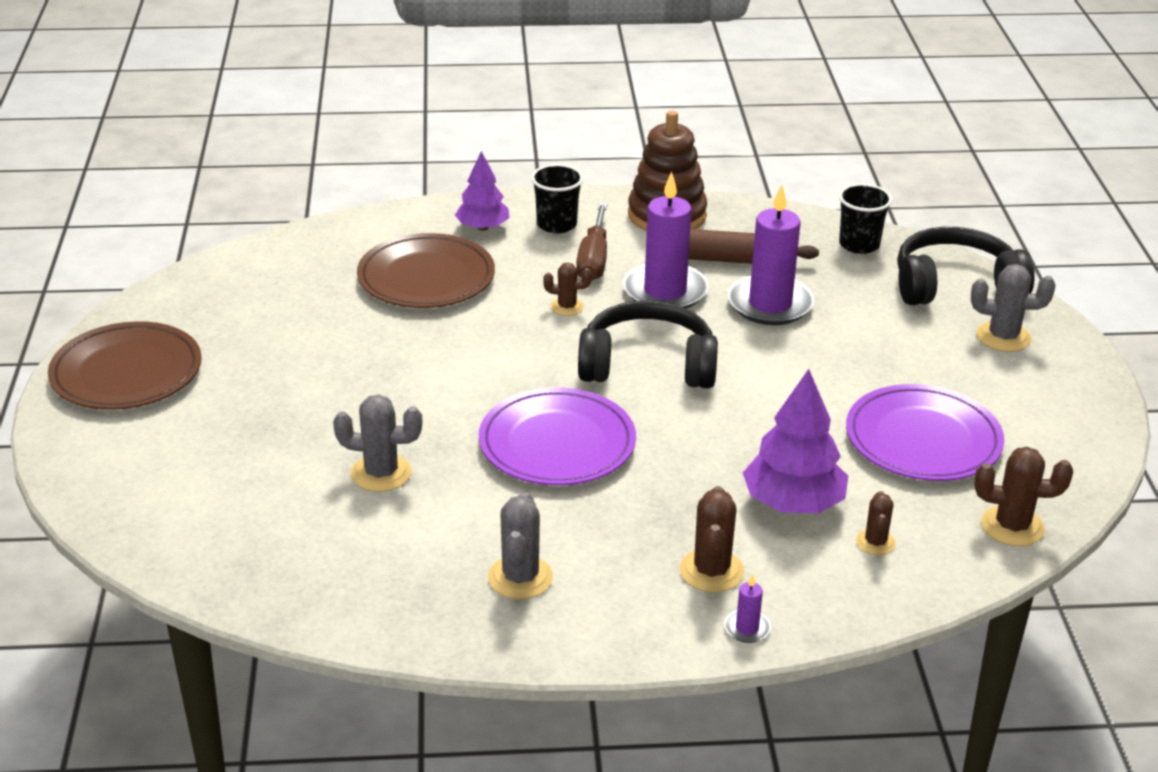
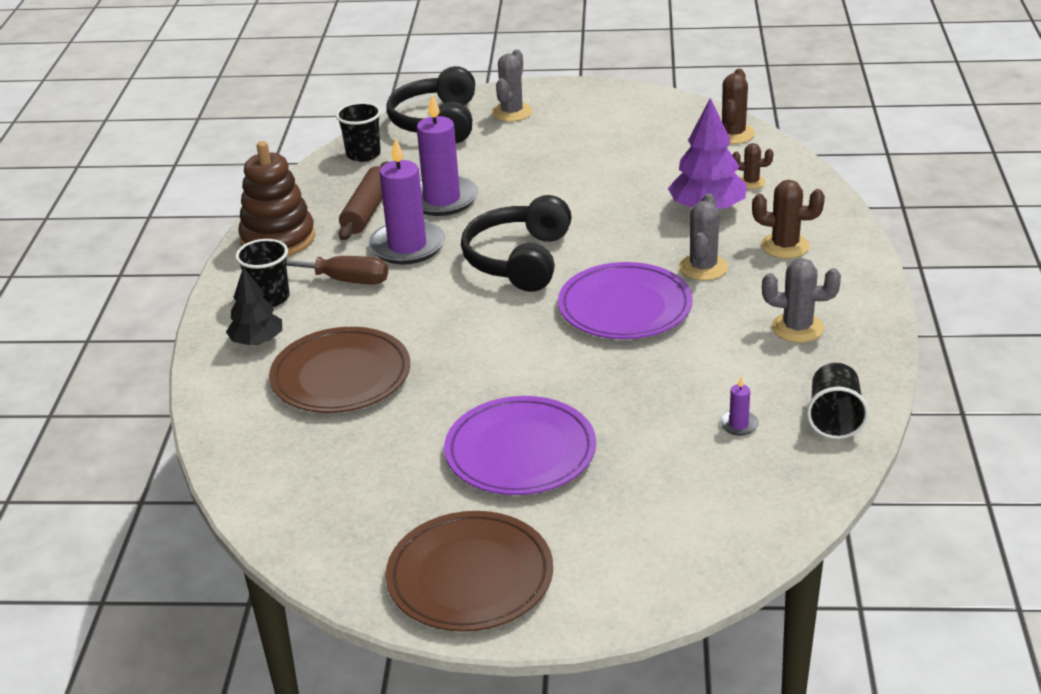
camera: 80 degrees left, 0 degrees up
grey cactus [333,395,422,492] -> grey cactus moved to [679,193,728,281]
purple tree [455,151,510,231] -> black tree [226,267,282,345]
brown cactus [543,263,592,316] -> none
purple candle [724,574,771,643] -> purple candle moved to [720,377,759,436]
purple plate [846,384,1004,481] -> purple plate moved to [444,396,596,495]
none -> black cup [807,363,869,439]

